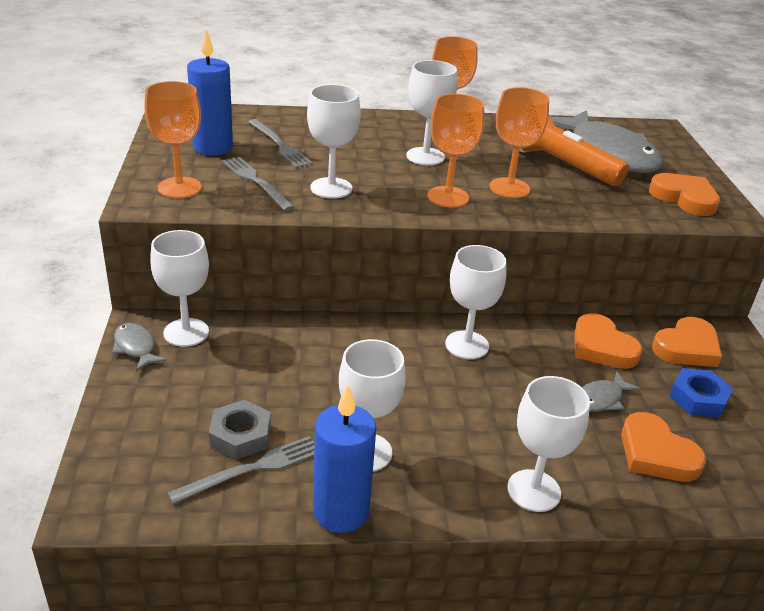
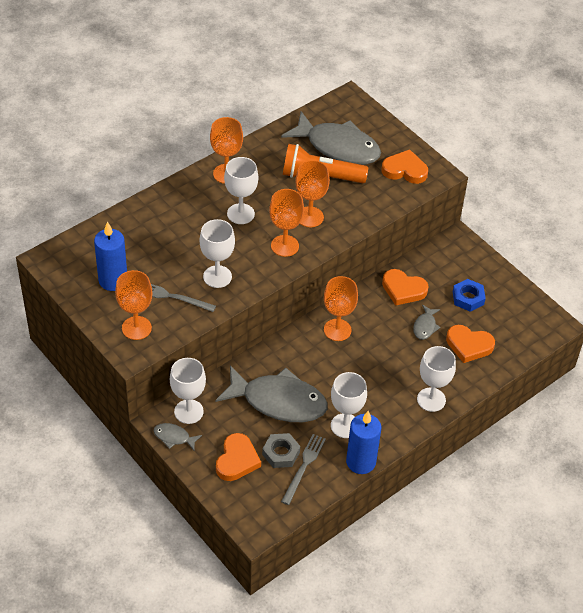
camera: 35 degrees left, 15 degrees up
grey fork [248,119,313,168] -> none
white goblet [445,245,507,359] -> orange goblet [324,276,358,341]
orange heart [652,317,722,367] -> orange heart moved to [216,433,261,481]
none -> grey fish [215,365,328,422]

